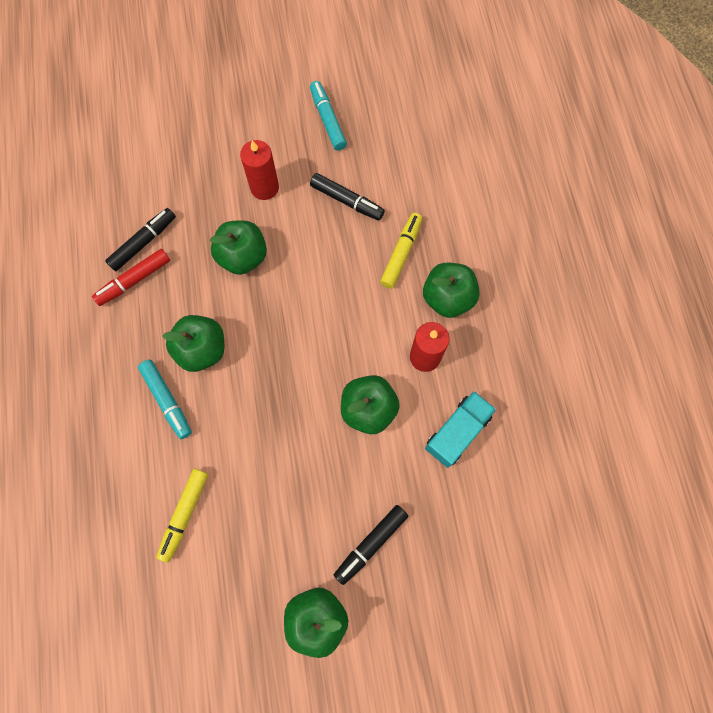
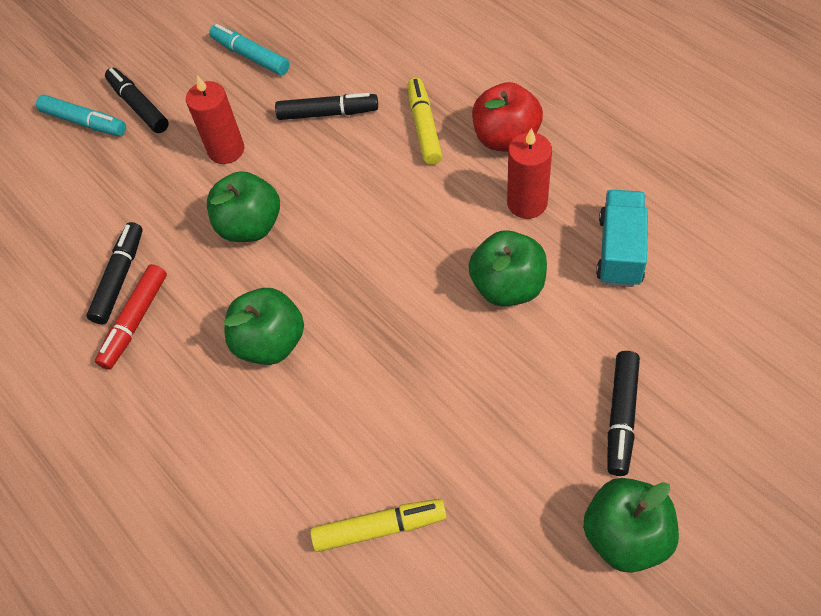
camera: 25 degrees left, 15 degrees down
turquoise marker [138,360,192,439] -> turquoise marker moved to [36,95,126,136]
yellow marker [156,469,208,563] -> yellow marker turned 90 degrees counterclockwise [310,499,447,552]
green apple [423,263,480,318] -> red apple [472,82,543,152]
none -> black marker [105,68,169,133]

